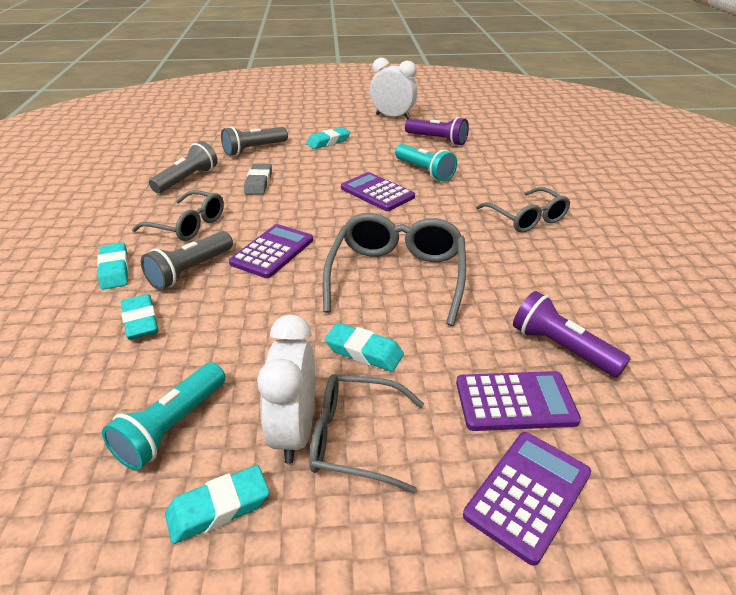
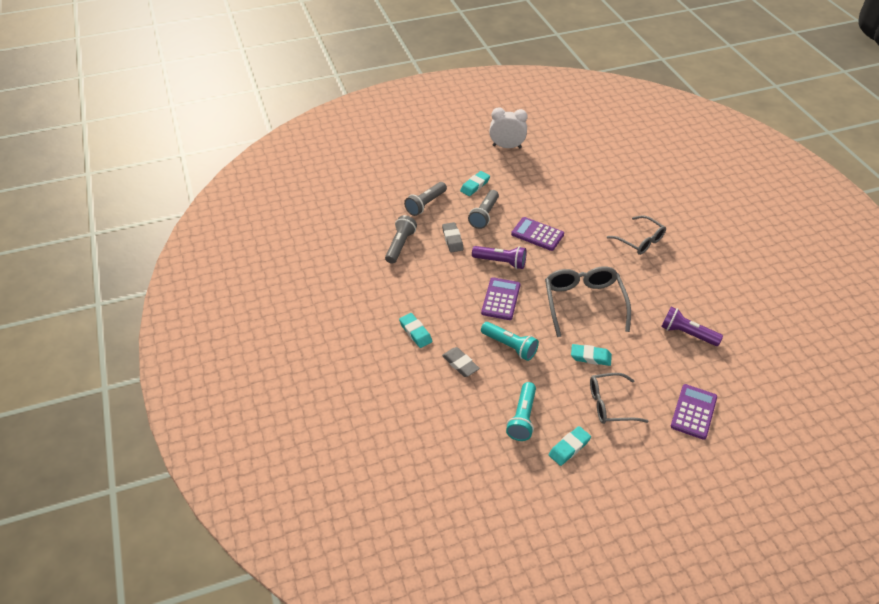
camera: 15 degrees left, 10 degrees up
turquoise eraser [121,294,159,340] -> grey eraser [442,347,480,377]
grey glasses [132,190,224,241] -> none
grey flashlight [141,231,233,290] -> grey flashlight moved to [468,190,499,229]
white clock [257,315,315,464] -> none
turquoise flashlight [395,144,457,182] -> turquoise flashlight moved to [481,322,539,361]
purple flashlight [405,117,469,146] -> purple flashlight moved to [472,246,527,269]
purple calculator [456,371,581,431] -> none

